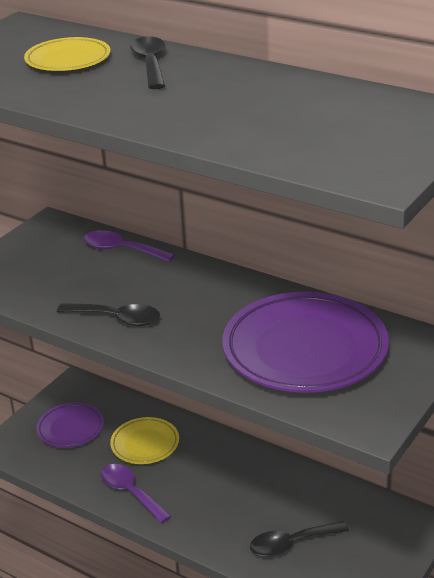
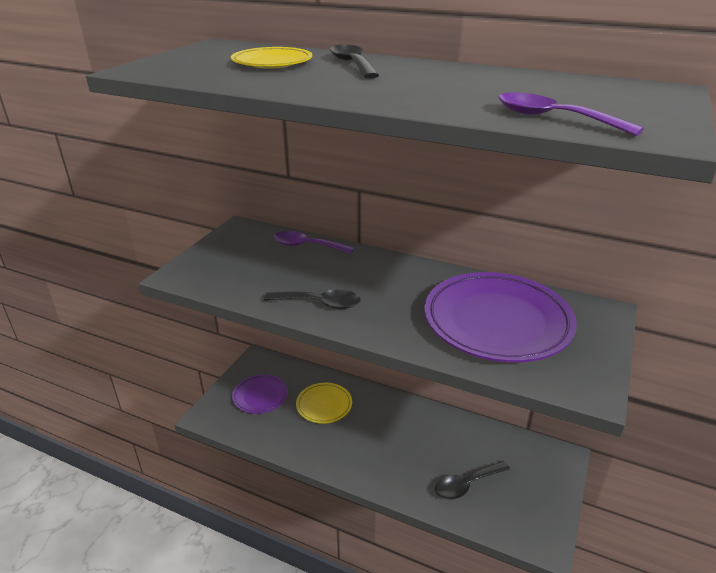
camera: 10 degrees left, 0 degrees up
purple spoon [101,464,171,523] -> purple spoon moved to [498,92,644,136]

